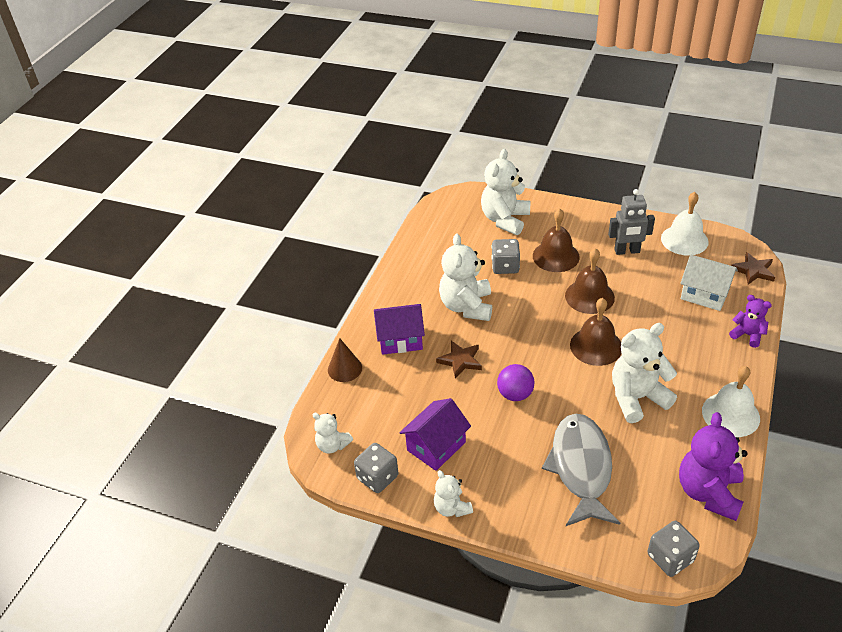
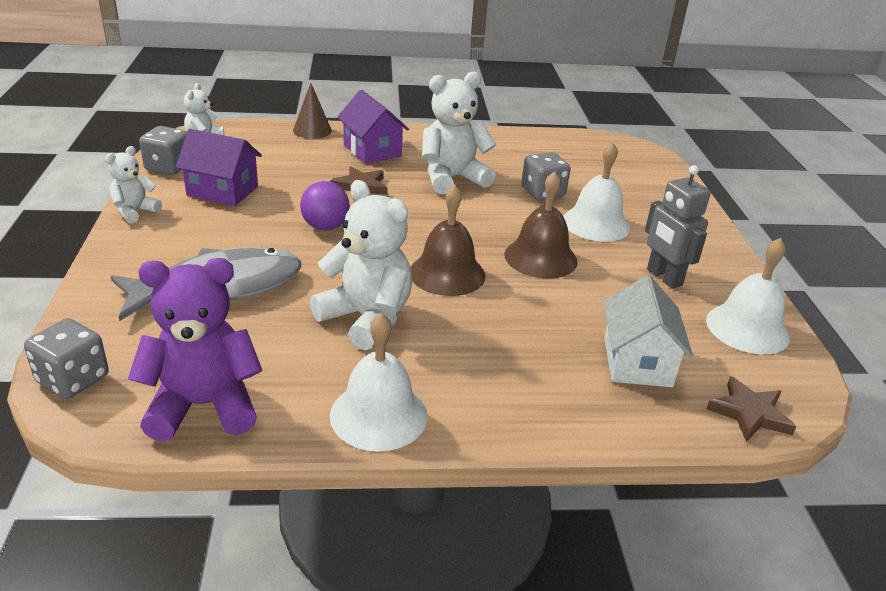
camera: 60 degrees right, 10 degrees down
white teddy bear [481,149,531,235] -> none
brown bell [533,208,580,272] -> white bell [563,142,630,242]
purple teddy bear [729,295,772,348] -> none

